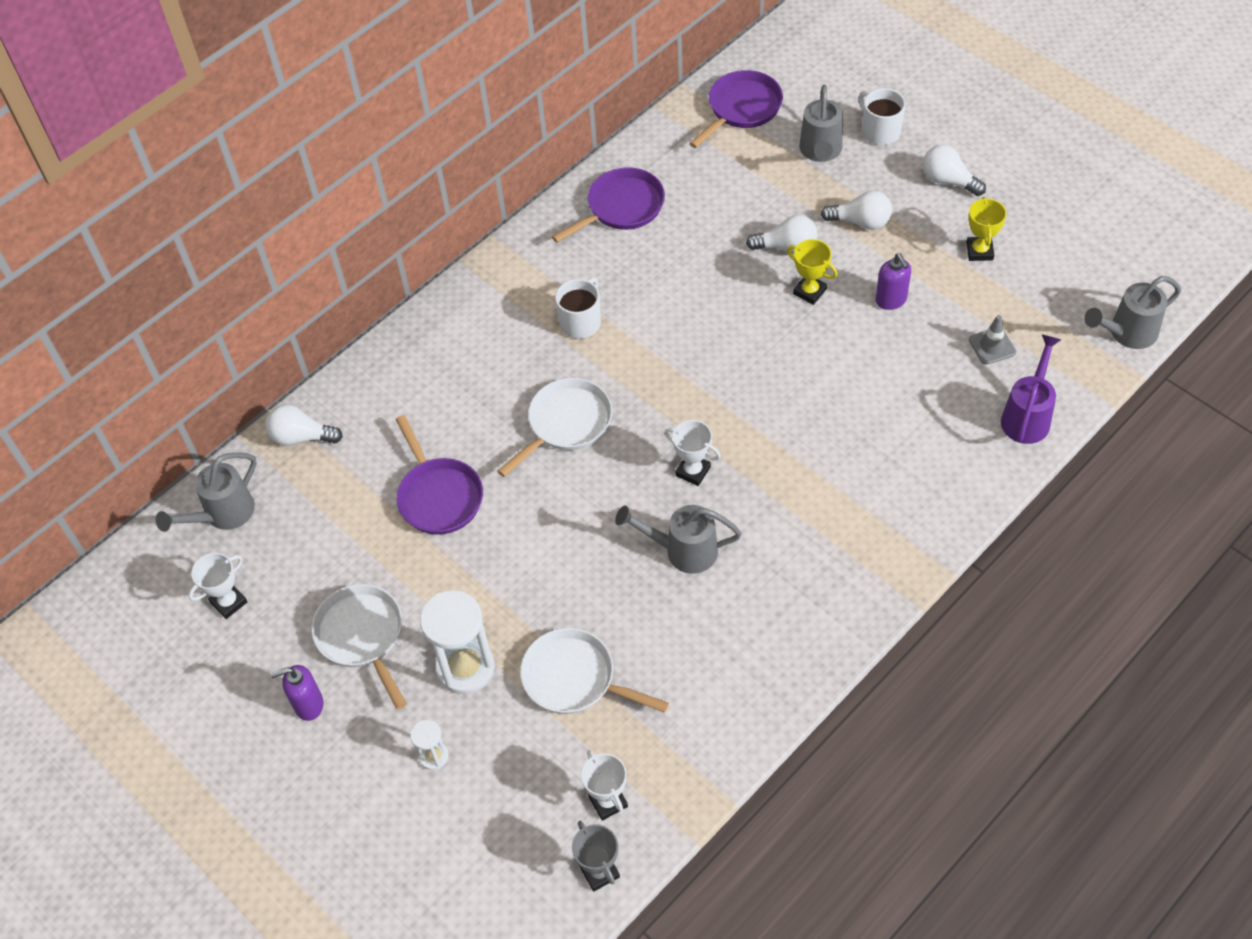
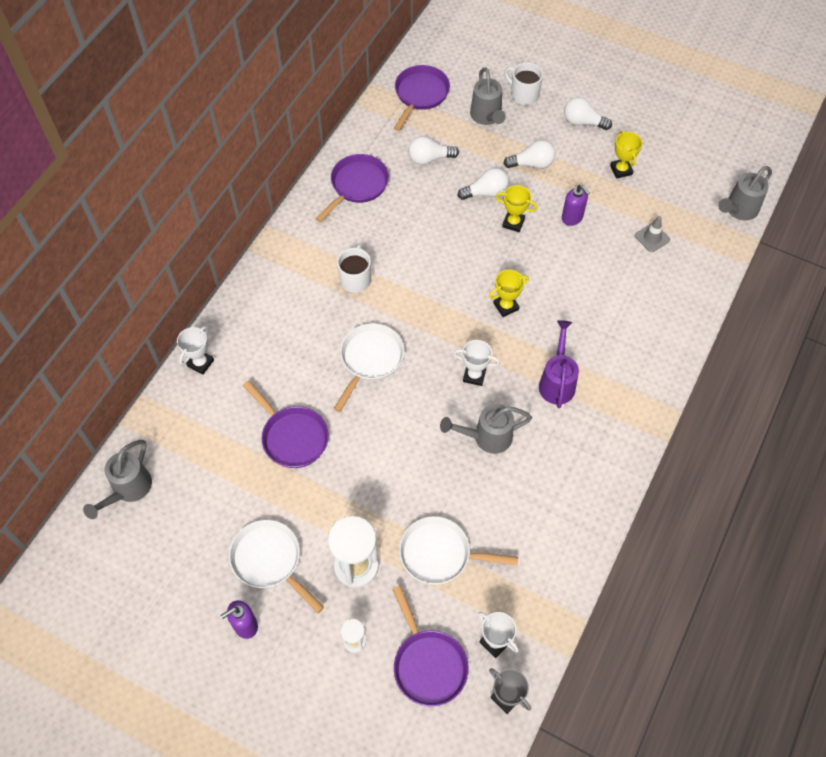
camera: 20 degrees left, 5 degrees up
white trophy [188,553,248,619] -> white trophy moved to [177,326,214,375]
white light bulb [265,404,343,445] -> white light bulb moved to [408,136,459,165]
purple watering can [1001,334,1061,444] -> purple watering can moved to [539,320,579,408]
none -> purple pan [393,586,468,707]
none -> yellow trophy [489,270,529,317]

